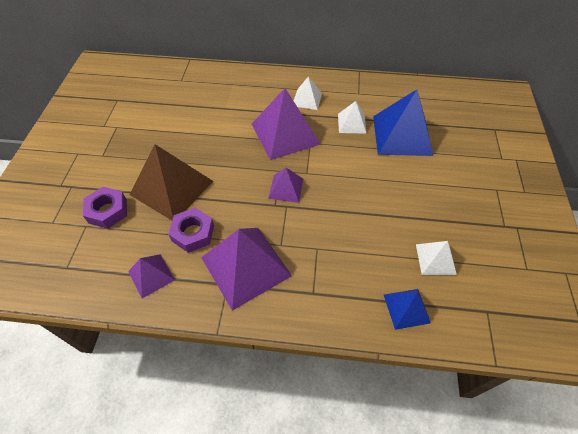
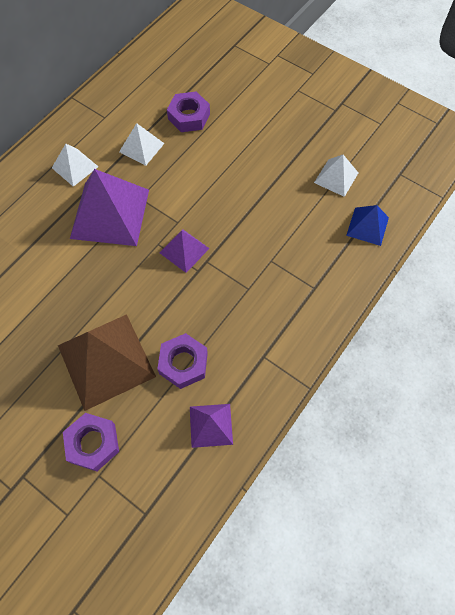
camera: 60 degrees left, 10 degrees up
purple pyramid [201,228,292,311] -> none
blue pyramid [373,89,433,156] -> purple nut [167,92,210,132]

